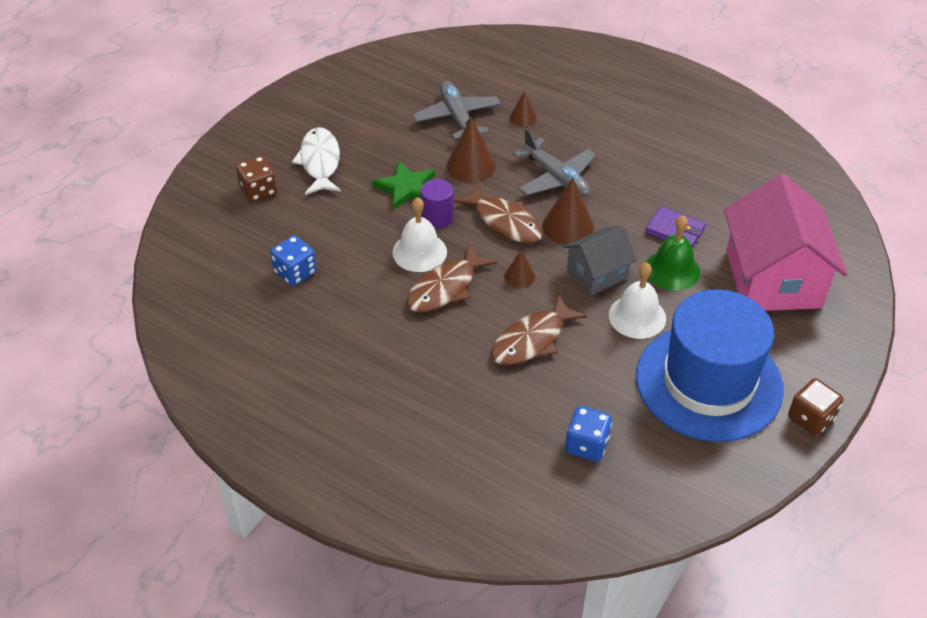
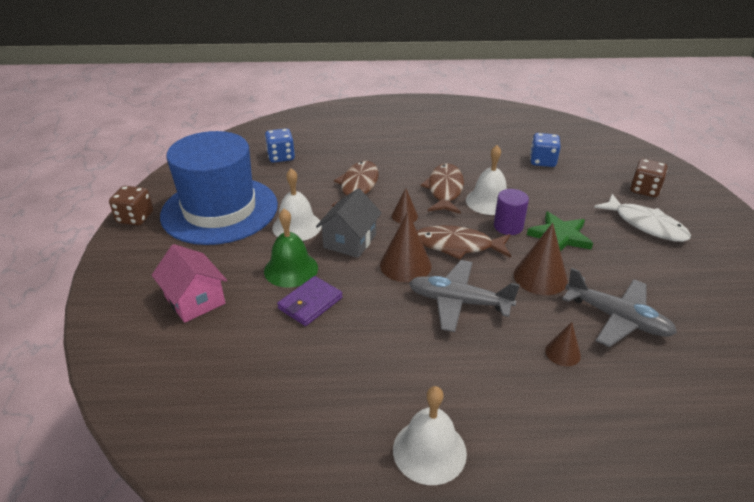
camera: 145 degrees right, 10 degrees down
purple wallet [645,206,706,248] -> purple wallet turned 45 degrees counterclockwise [277,276,343,326]
pink house [724,174,848,311] -> pink house [152,244,227,323], size x0.54
none -> white bell [393,386,467,485]

